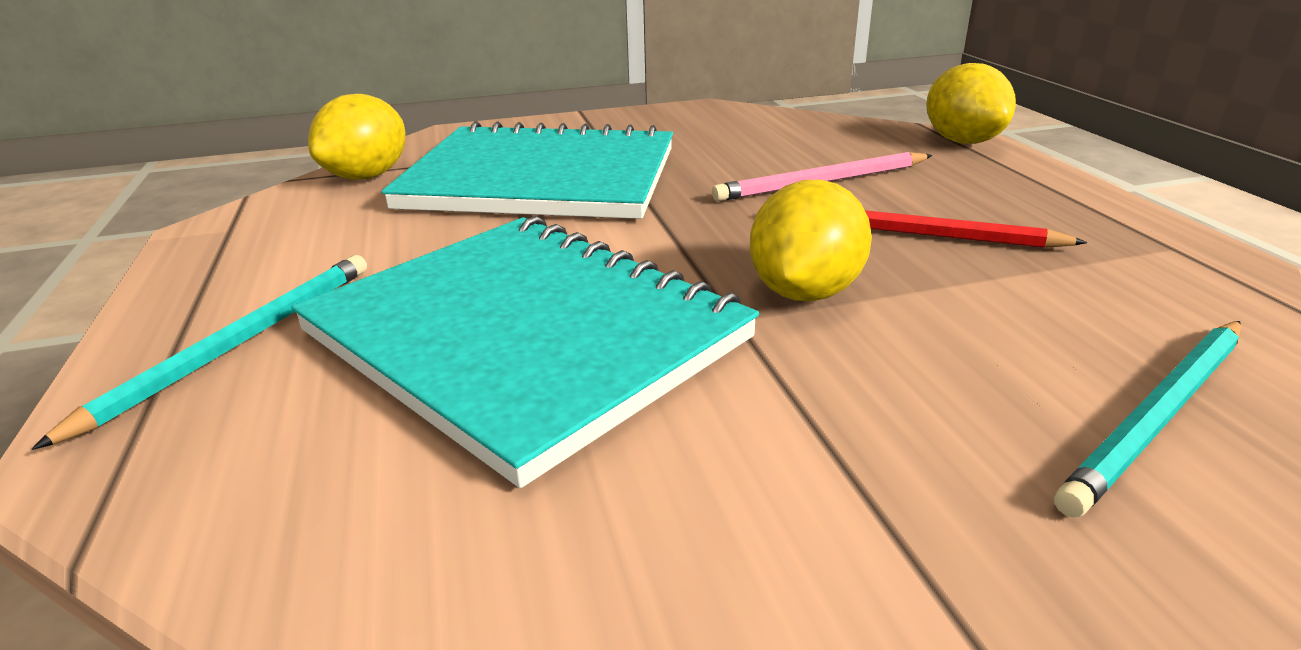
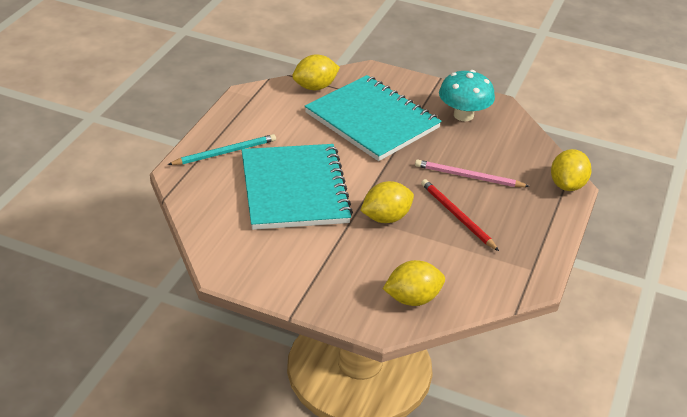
camera: 35 degrees right, 10 degrees up
turquoise pencil [1054,321,1241,518] -> yellow lemon [383,260,445,306]
none -> turquoise mushroom [439,70,495,121]

